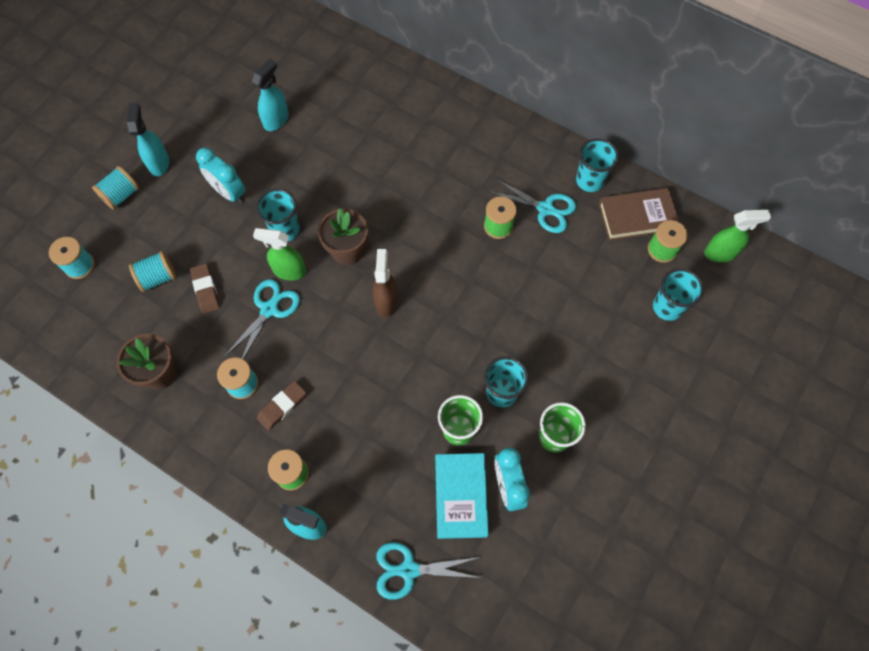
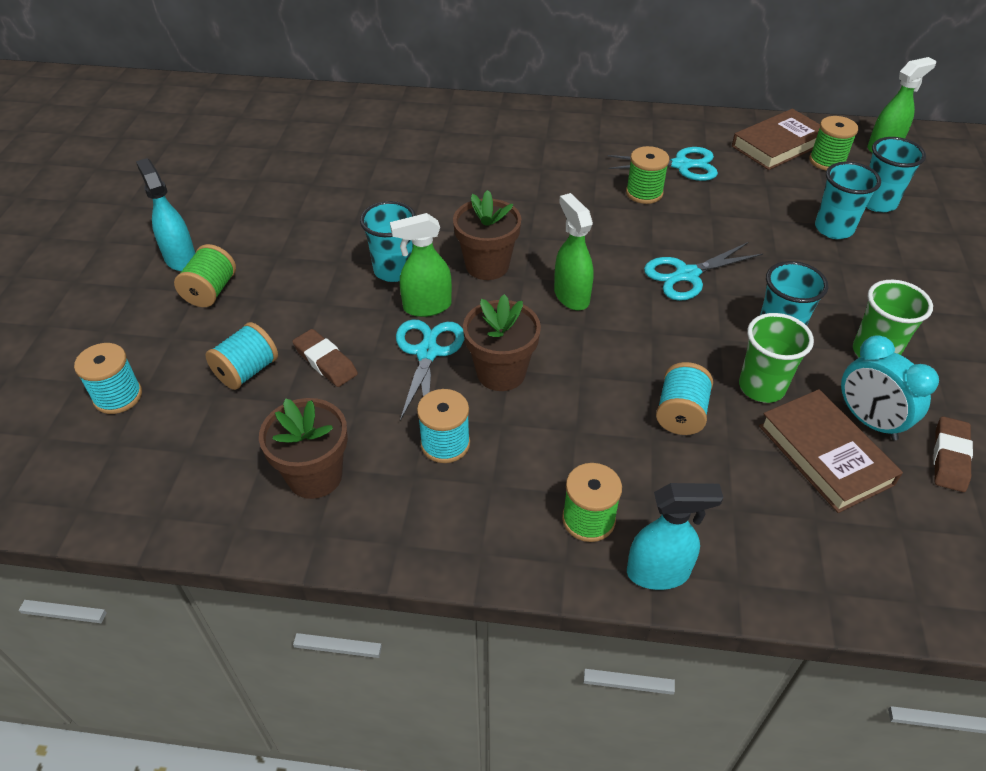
camera: 25 degrees left, 20 degrees down
turquoise spool [92,166,139,210] -> turquoise spool moved to [656,362,713,435]
turquoise clock [196,147,245,204] -> none
turquoise spray bottle [252,59,289,131] -> none
brown eraser [257,381,306,430] -> brown eraser moved to [933,416,973,492]
brown spray bottle [373,249,398,317] -> green spray bottle [554,193,594,310]
turquoise scissors [376,542,481,600] -> turquoise scissors moved to [644,242,763,301]
turquoise book [435,453,489,539] -> brown book [759,389,903,513]
turquoise cup [576,138,619,192] -> turquoise cup moved to [815,161,881,239]
none -> green spool [174,244,236,307]
none -> brown flower pot [463,294,541,391]

